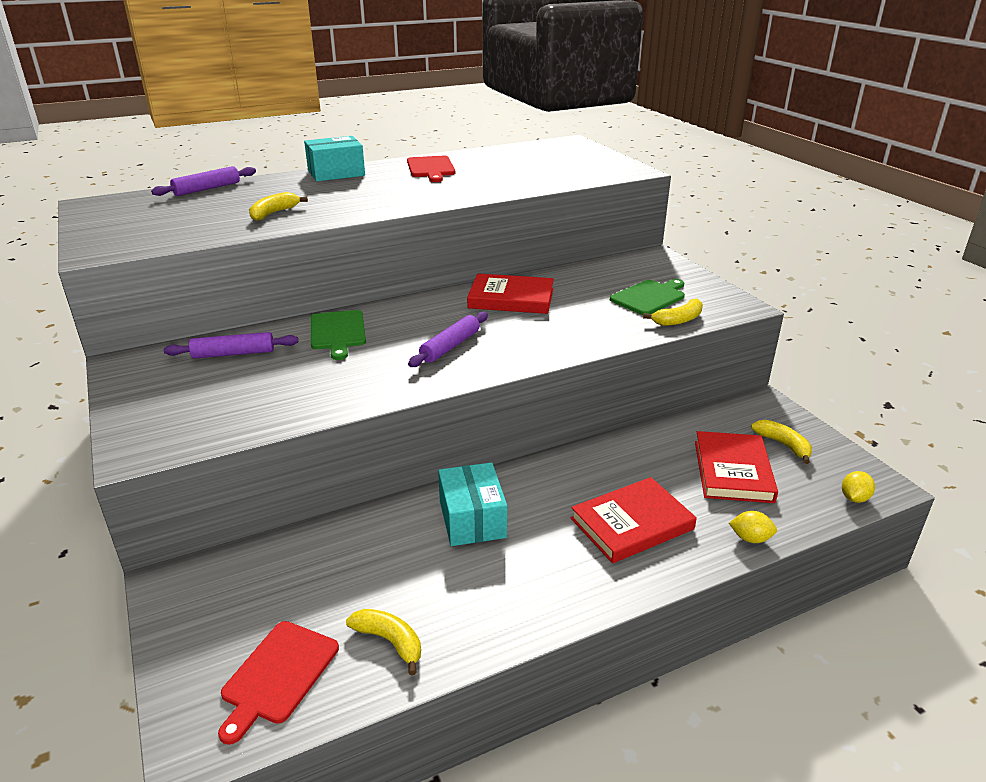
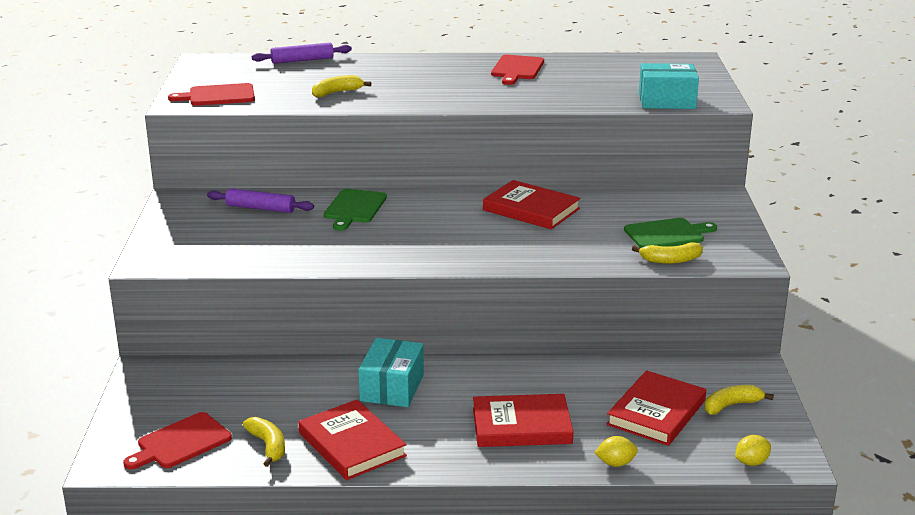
camera: 25 degrees right, 5 degrees down
turquoise box [304,136,365,181] -> turquoise box moved to [639,63,699,109]
purple rolling pin [408,312,488,367] -> none
yellow lemon [729,511,777,543] -> yellow lemon turned 45 degrees counterclockwise [595,436,638,467]
yellow banana [751,420,812,464] -> yellow banana turned 105 degrees counterclockwise [705,385,774,415]
none -> red cutting board [168,83,255,106]
none -> red book [298,400,407,480]

